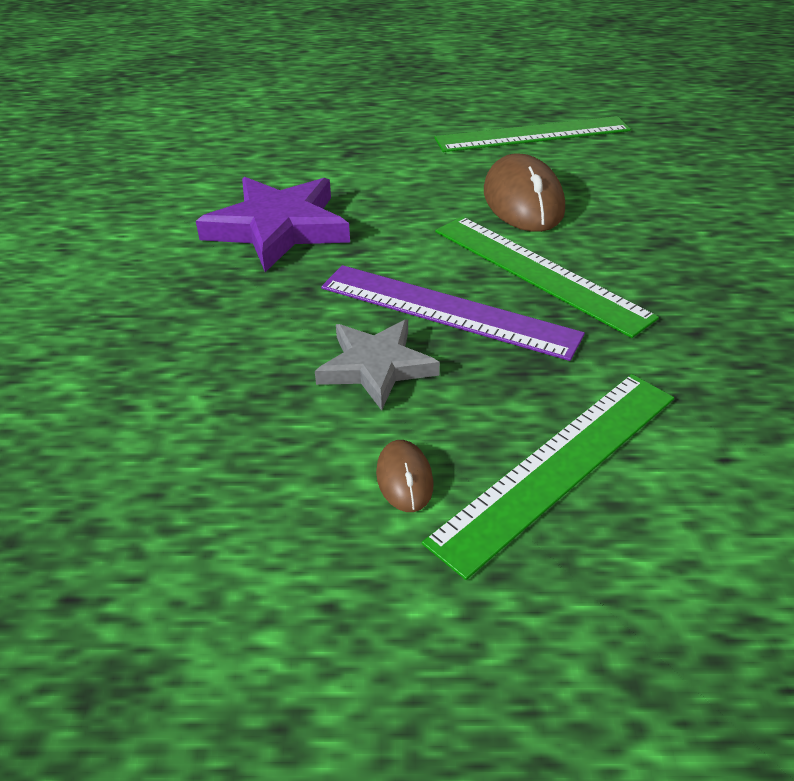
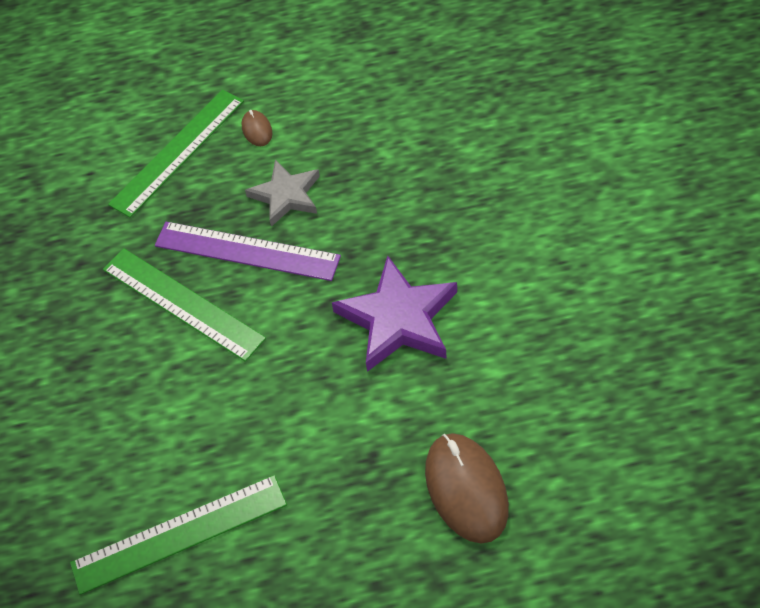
camera: 175 degrees right, 15 degrees up
brown mouse [484,154,565,232] -> brown mouse moved to [425,433,509,544]

